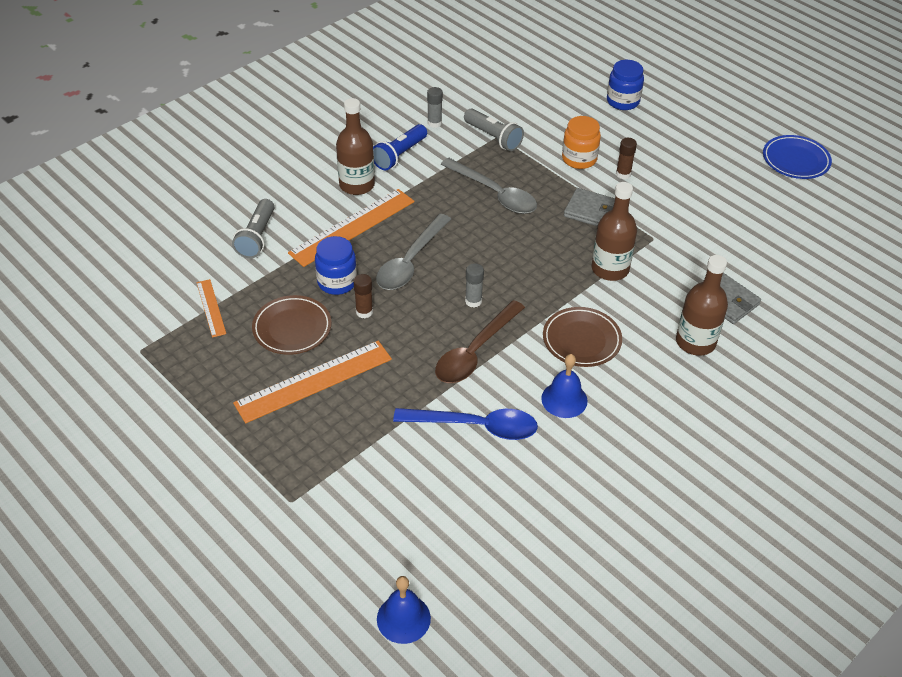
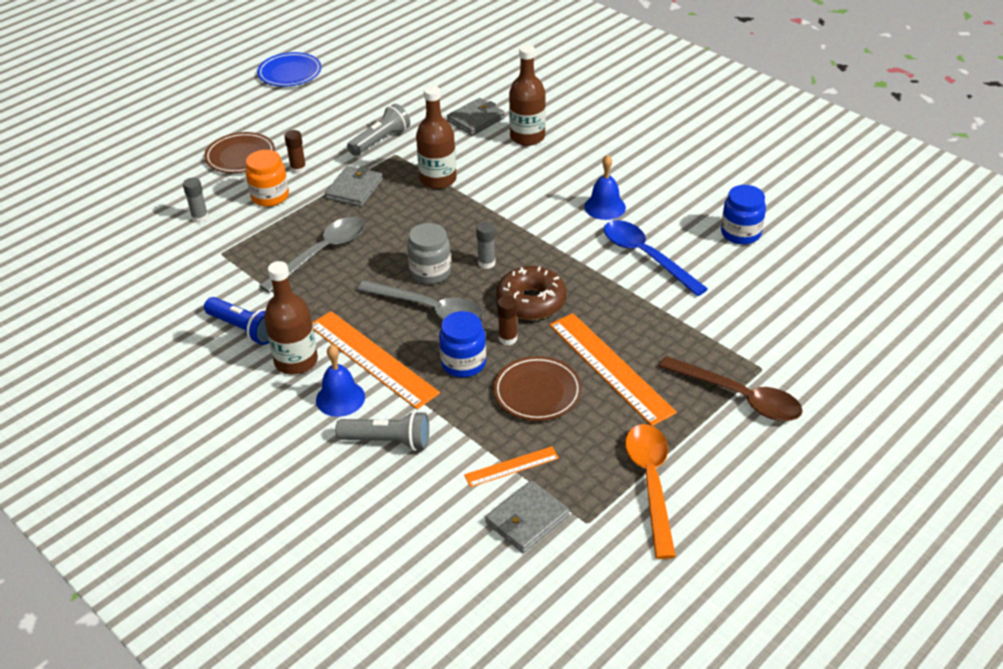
camera: 90 degrees left, 5 degrees down
blue bell [377,576,431,644] -> blue bell moved to [316,345,365,417]
blue spoon [393,408,538,440] -> blue spoon turned 45 degrees counterclockwise [604,220,708,296]
grey glue stick [427,87,443,128] -> grey glue stick moved to [183,177,209,223]
brown spoon [435,300,525,383] -> brown spoon moved to [659,356,803,421]
grey flashlight [464,109,524,151] -> grey flashlight moved to [347,104,410,156]
brown plate [543,307,622,367] -> brown plate moved to [204,132,275,173]
blue jar [607,60,644,110] -> blue jar moved to [721,185,766,245]
none -> grey jar [407,223,451,284]
none -> grey wallet [485,480,570,553]
none -> brown donut [496,266,567,320]
none -> orange spoon [625,424,676,559]

